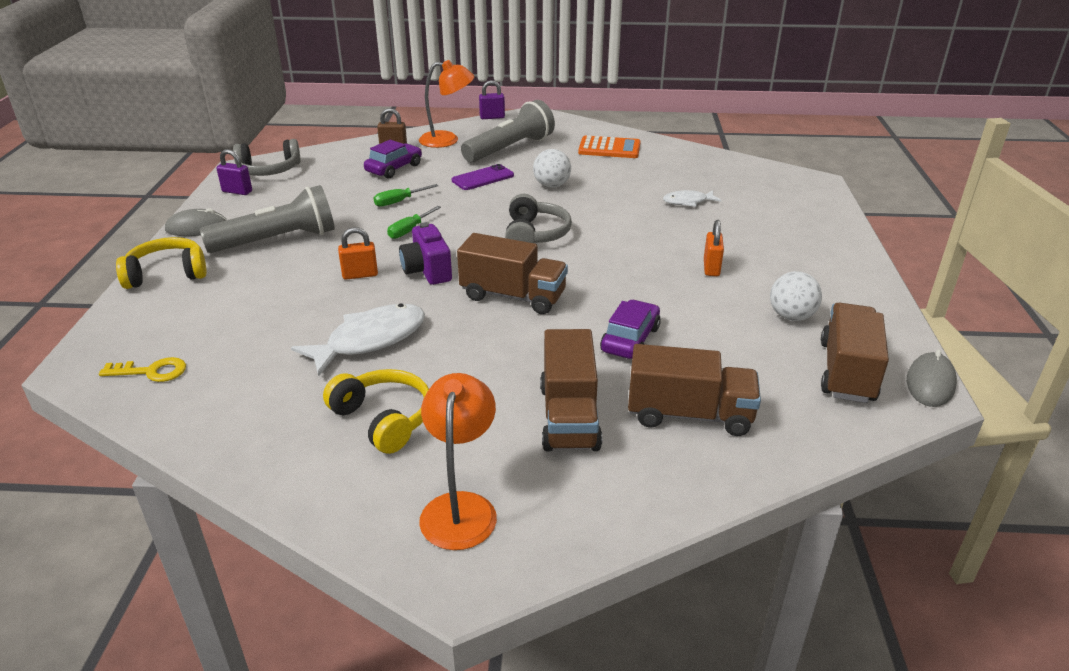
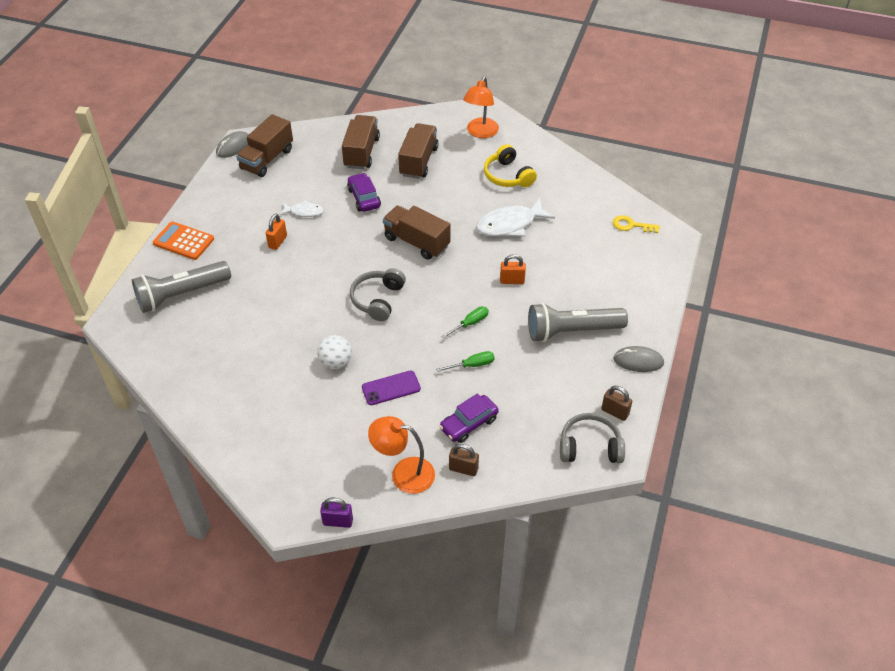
camera: 165 degrees left, 15 degrees up
yellow headphones [116,237,207,289] -> none
purple padlock [216,149,252,195] -> brown padlock [601,386,632,421]
purple camera [399,222,452,285] -> none
grey flashlight [461,100,555,163] -> grey flashlight moved to [132,261,231,313]
orange calculator [578,136,641,158] -> orange calculator moved to [153,221,214,260]
purple car [600,300,661,359] -> purple car turned 120 degrees clockwise [347,173,381,212]
brown truck [628,344,761,436] -> brown truck turned 75 degrees clockwise [342,115,380,169]
white fish [663,190,721,207] -> white fish moved to [280,200,324,217]
white ball [770,271,822,321] -> none

